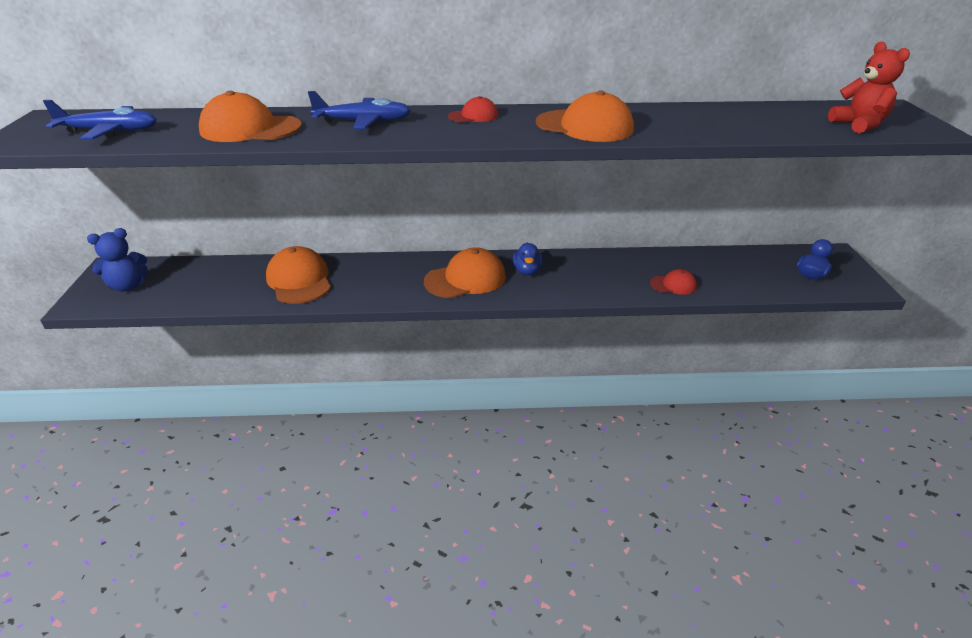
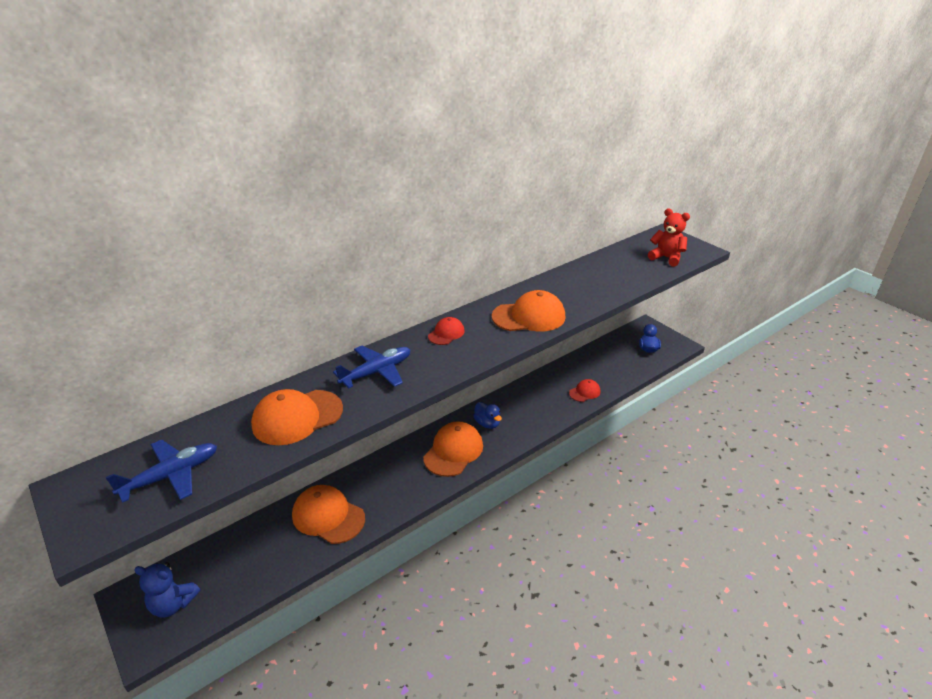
camera: 35 degrees left, 0 degrees up
blue teddy bear [87,228,147,291] -> blue teddy bear turned 75 degrees clockwise [134,562,200,618]

